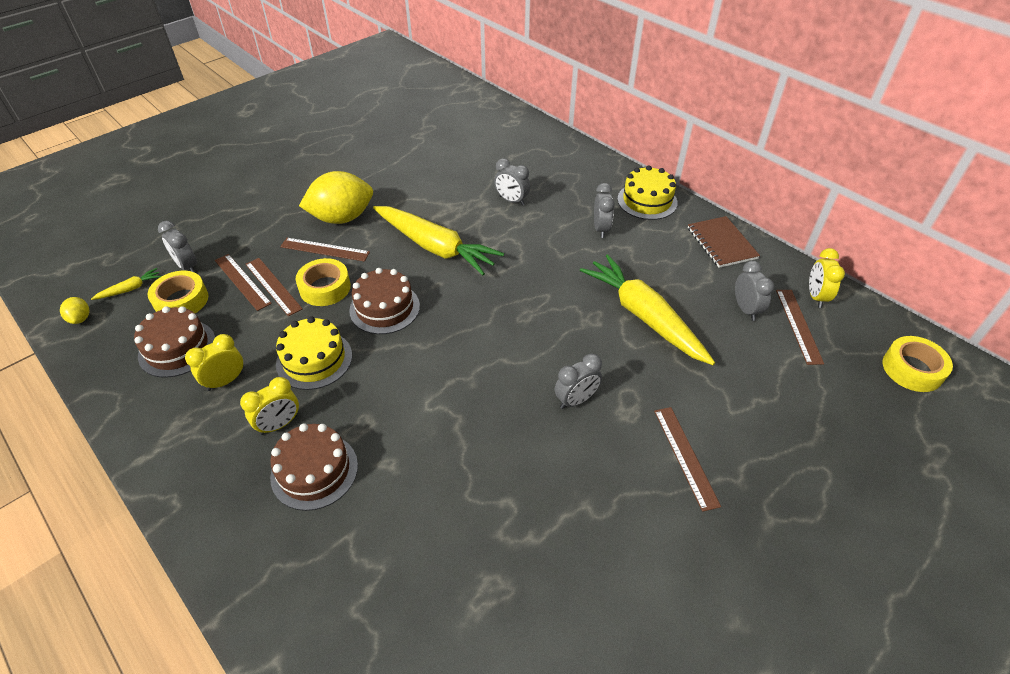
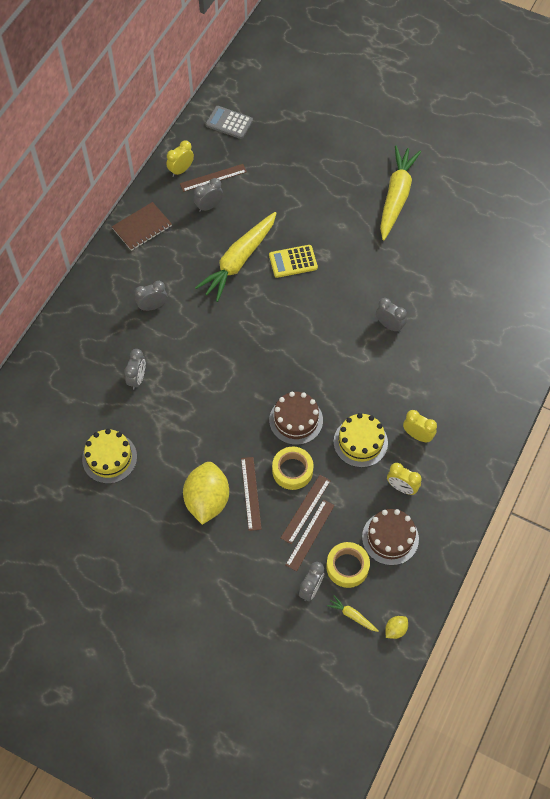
camera: 110 degrees left, 15 degrees up
brown cake [270,423,358,511] -> none
yellow lemon [299,171,373,224] -> yellow lemon turned 45 degrees clockwise [183,462,229,525]
yellow carrot [373,206,504,275] -> yellow carrot moved to [380,145,421,241]
grey clock [555,354,602,409] -> grey clock moved to [376,298,407,332]
yellow cake [617,166,678,220] -> yellow cake moved to [82,429,137,484]
brown ruler [654,407,721,512] -> none
yellow clock [809,248,845,308] -> yellow clock turned 150 degrees clockwise [166,140,194,177]
yellow tape [883,336,953,392] -> grey calculator [206,106,253,139]
none -> yellow calculator [269,245,318,278]

